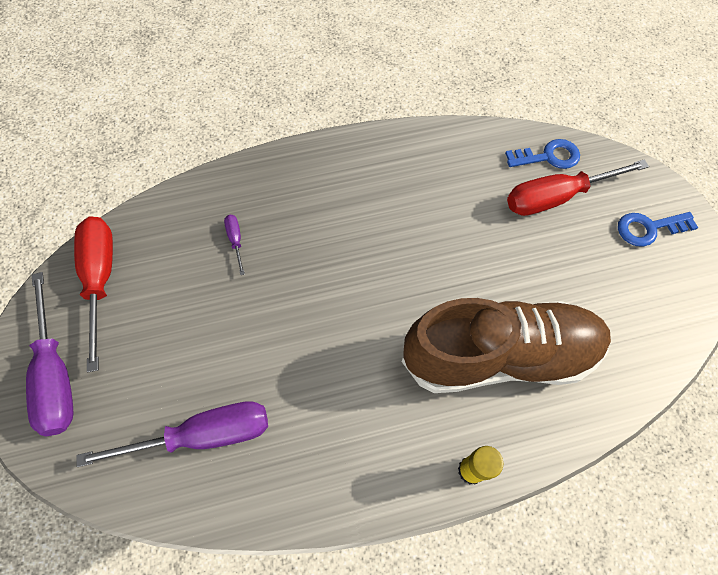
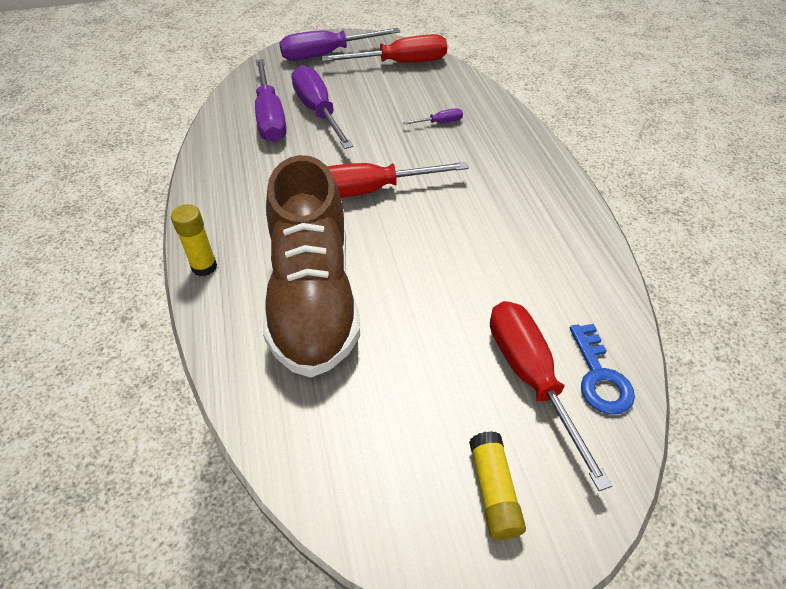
camera: 90 degrees right, 15 degrees down
blue key [618,212,698,247] -> yellow glue stick [469,431,526,540]
none -> purple screwdriver [291,65,353,149]
none -> red screwdriver [327,162,469,198]

